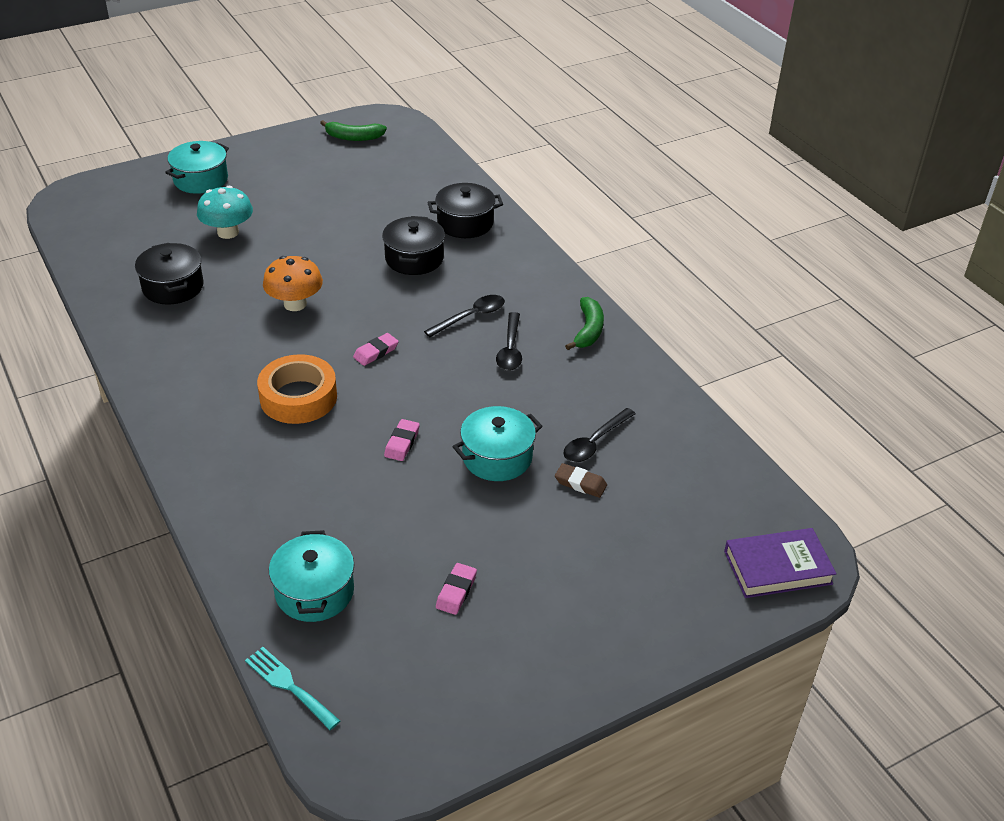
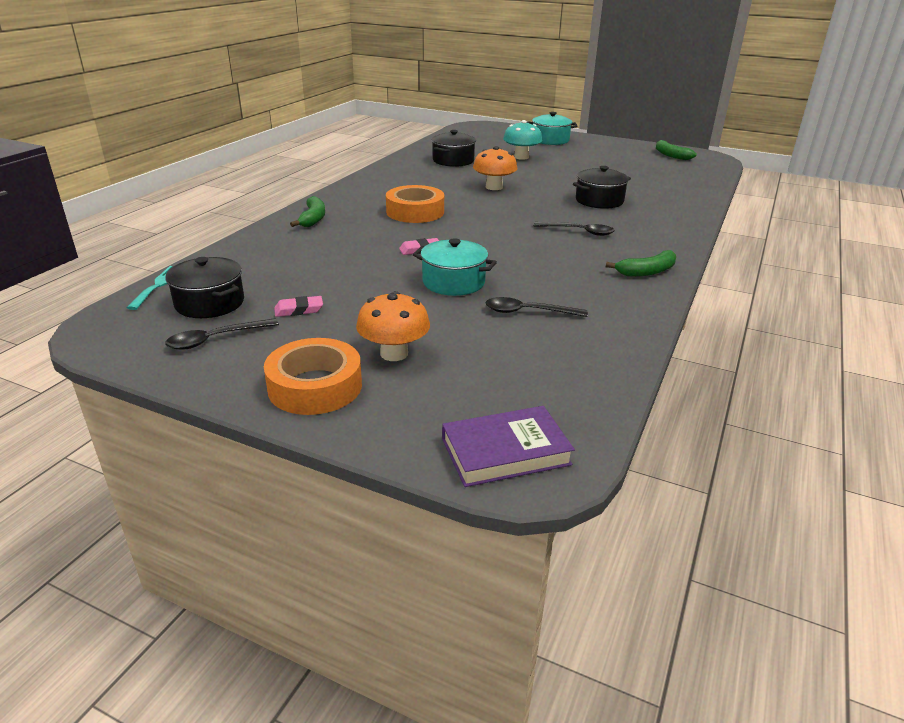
camera: 55 degrees right, 10 degrees down
turquoise pot [269,530,354,622] -> none
pink eraser [353,333,399,366] -> none
black pot [427,183,503,238] -> black pot moved to [166,257,244,318]
black spoon [496,312,522,371] -> black spoon moved to [165,318,279,350]
brown eraser [555,463,607,498] -> none
purple book [724,528,837,598] -> purple book turned 60 degrees counterclockwise [442,406,575,487]
none -> orange tape [264,338,362,415]
none -> green banana [290,196,325,227]
none -> orange mushroom [356,291,430,361]

